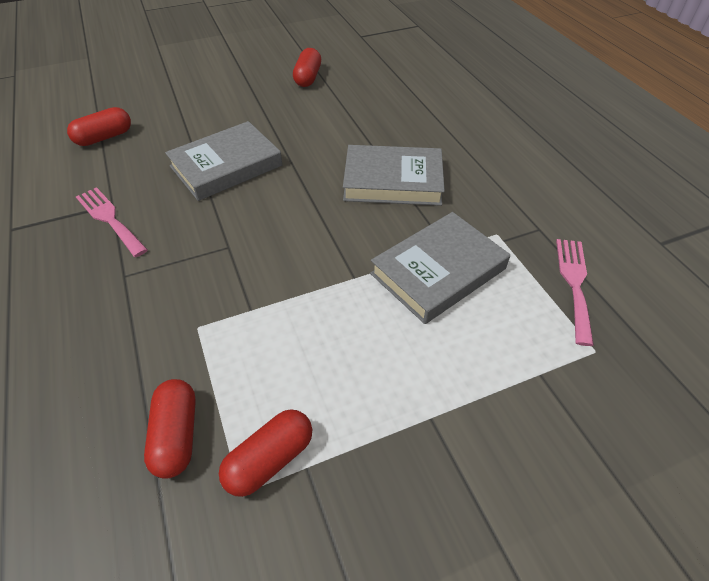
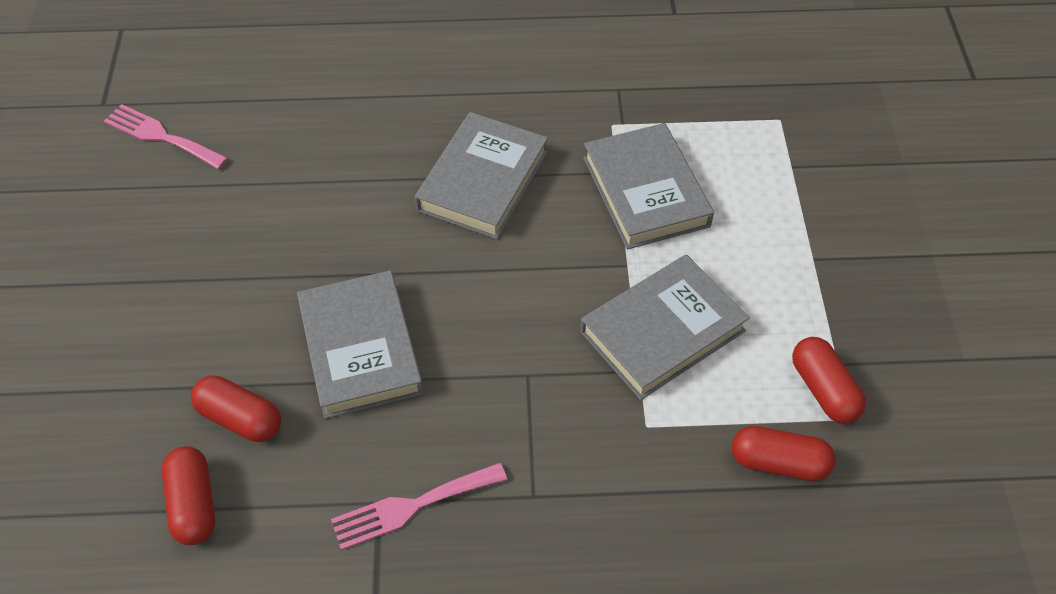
camera: 70 degrees left, 5 degrees up
red capsule [293,48,321,87] -> red capsule moved to [191,375,281,442]
pink fork [556,239,594,346] -> pink fork moved to [104,104,228,169]
none -> grey book [580,254,750,400]

